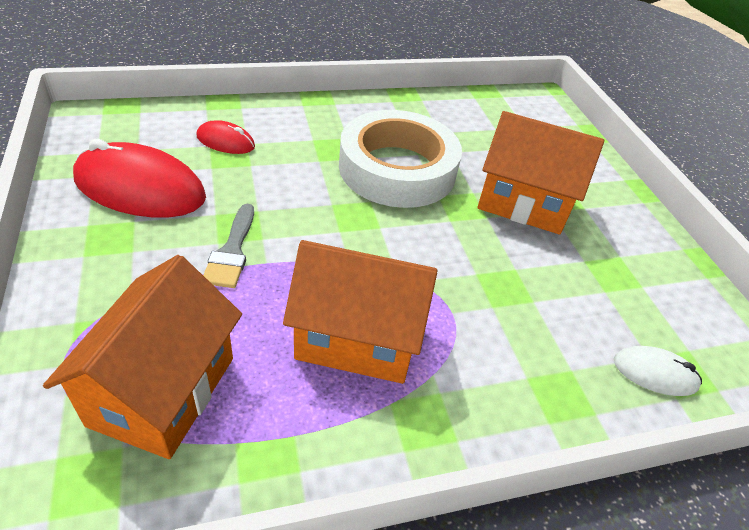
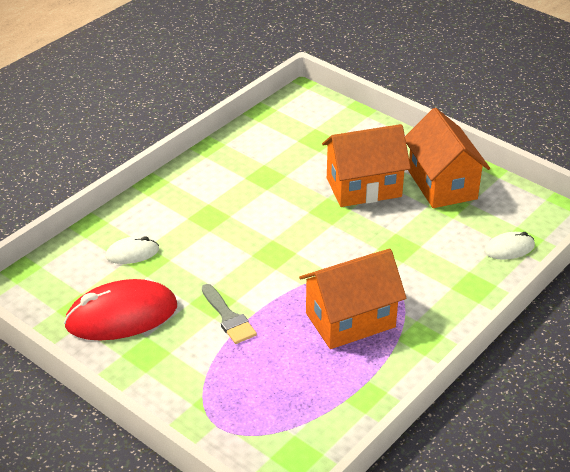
camera: 30 degrees left, 5 degrees down
orange house [43,255,242,459] -> orange house moved to [405,108,490,208]
red mouse [196,120,255,154] -> white mouse [106,236,159,264]
white tape [339,110,462,208] -> none

